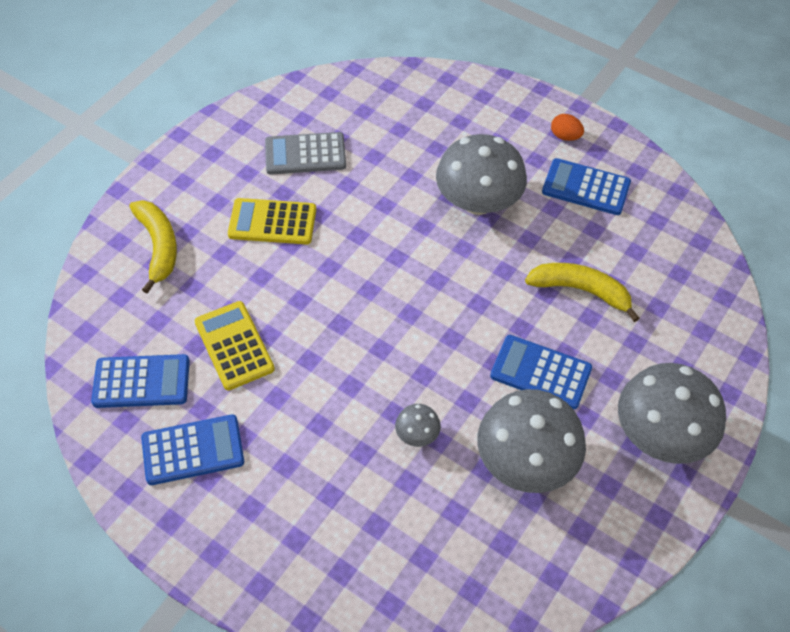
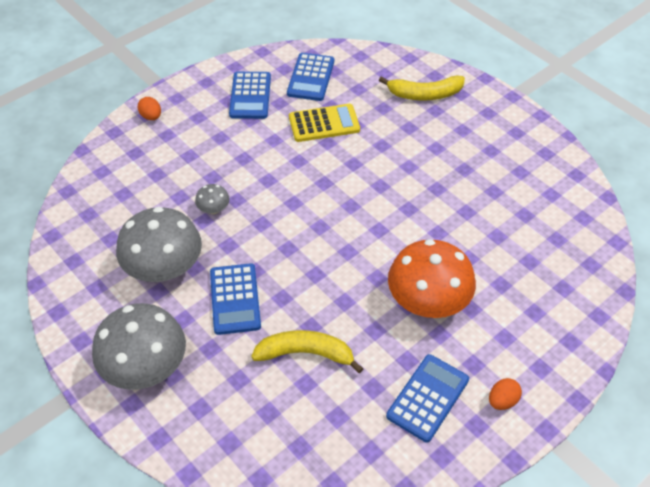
camera: 105 degrees right, 5 degrees down
yellow calculator [228,198,316,245] -> none
grey calculator [265,132,346,174] -> none
grey mushroom [436,134,527,215] -> orange mushroom [388,239,476,318]
blue calculator [490,335,592,409] -> blue calculator turned 135 degrees clockwise [210,263,261,335]
yellow banana [525,263,640,322] -> yellow banana turned 120 degrees counterclockwise [251,330,364,374]
none -> orange egg [138,97,161,120]

